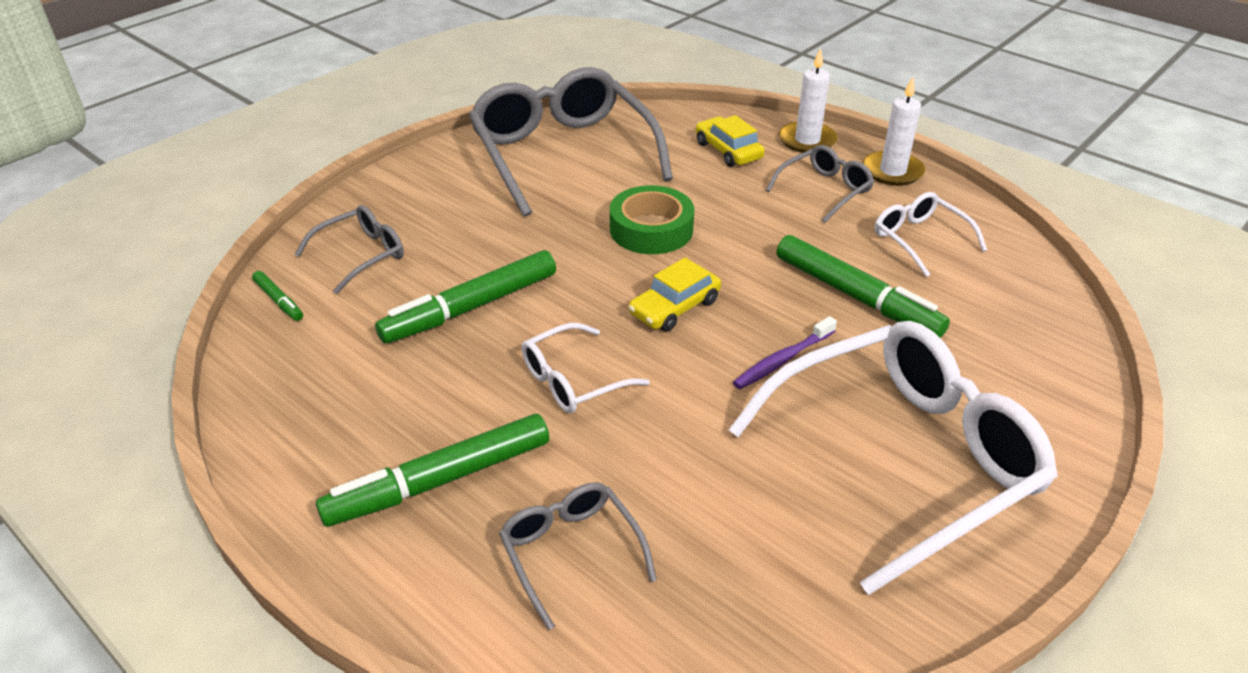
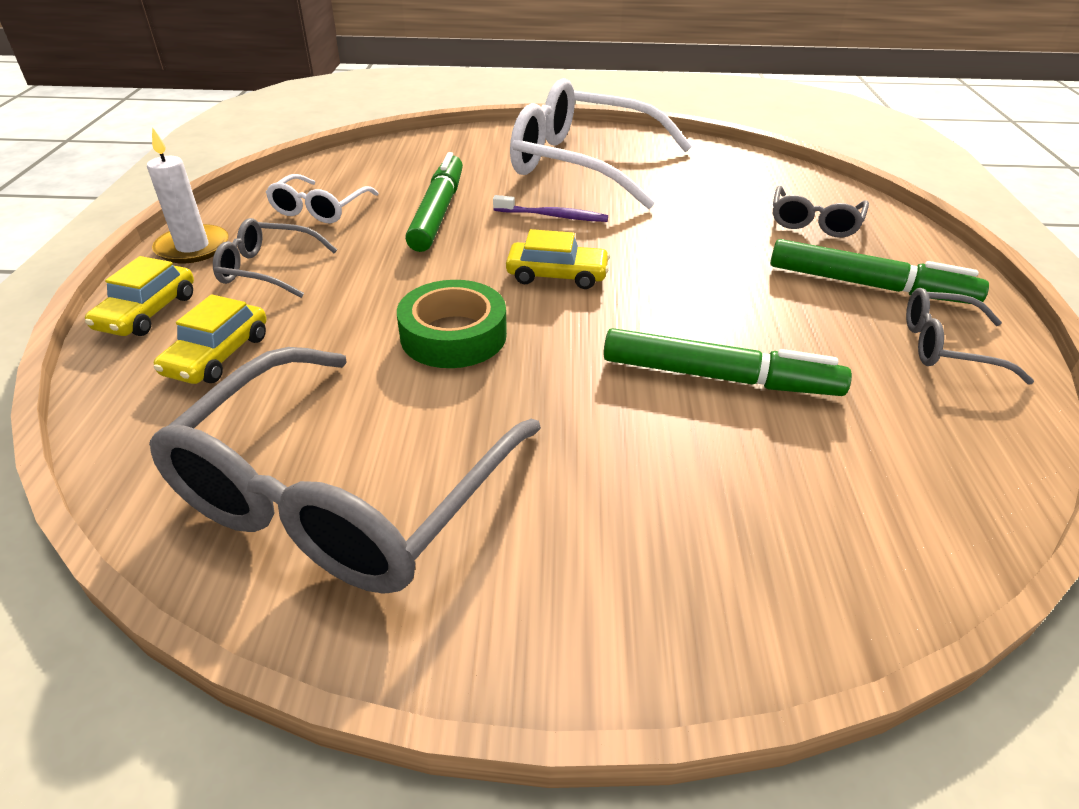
camera: 130 degrees left, 0 degrees up
green marker [252,271,303,321] -> none
grey glasses [294,205,404,294] -> grey glasses moved to [906,288,1034,385]
white glasses [522,323,650,413] -> none
white candle [779,48,838,153] -> yellow car [85,256,194,336]

